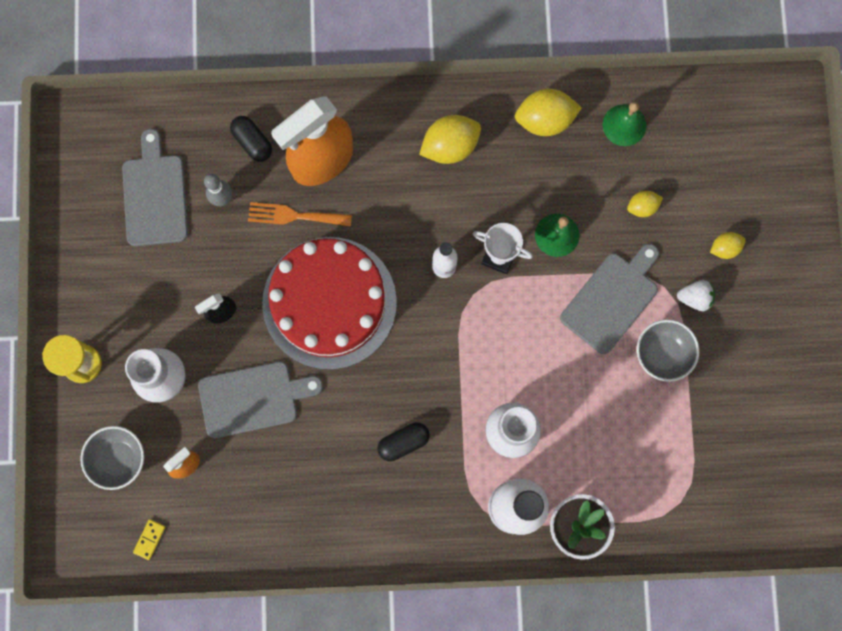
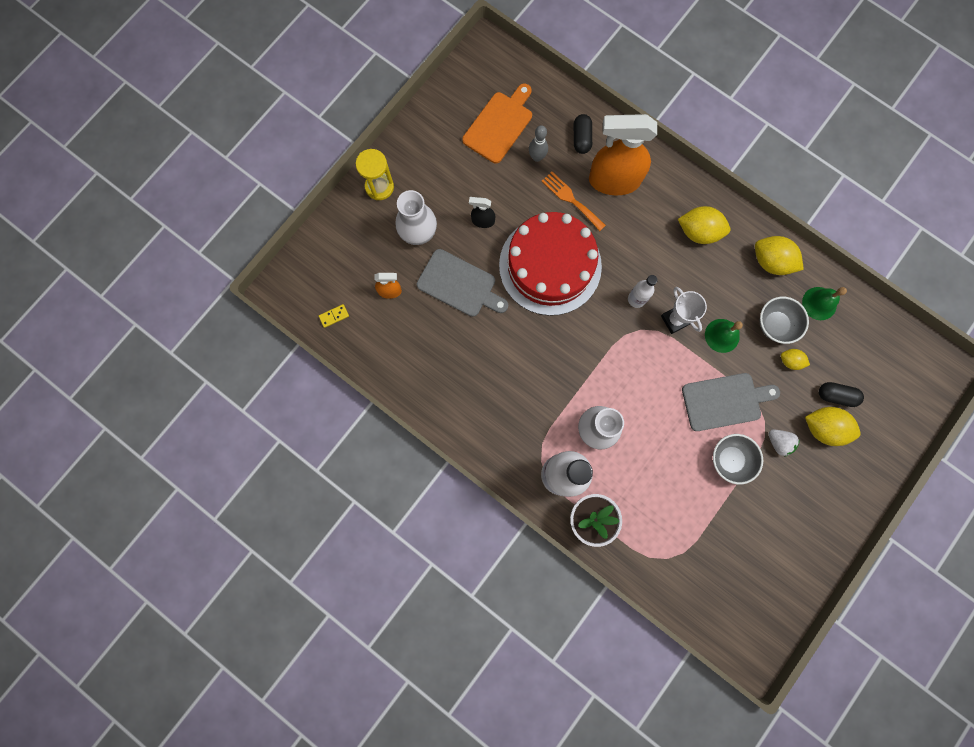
camera: 40 degrees right, 0 degrees up
grey bowl [80,426,144,490] -> grey bowl moved to [760,297,809,344]
grey cutting board [122,129,188,246] -> orange cutting board [462,83,532,164]
black capsule [377,423,430,461] -> black capsule moved to [819,382,864,407]
yellow lemon [710,232,746,259] -> yellow lemon [805,407,861,446], size x1.80

